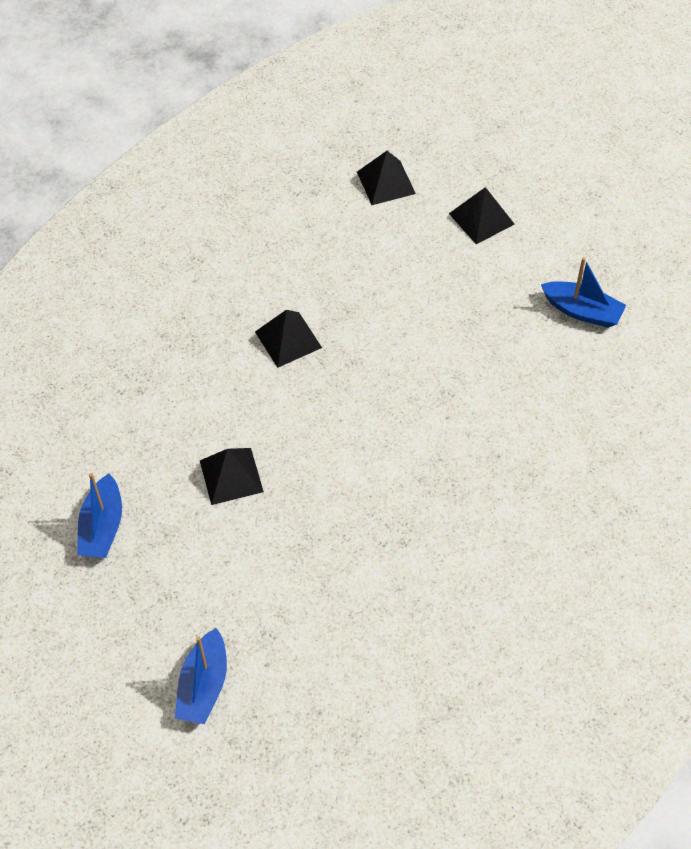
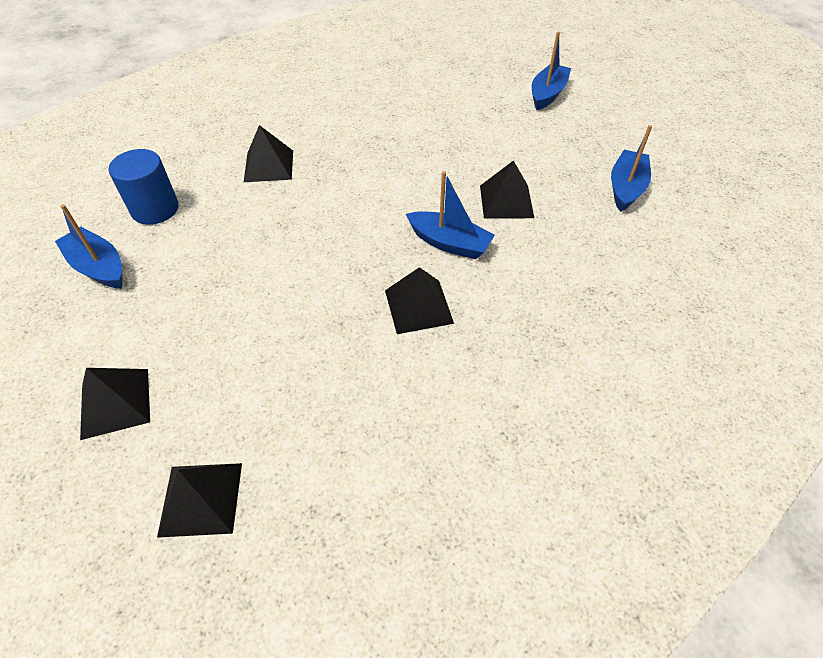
camera: 165 degrees left, 5 degrees down
none -> blue cylinder [108,149,179,225]
none -> black pyramid [244,125,293,182]
none -> blue boat [406,171,495,259]

